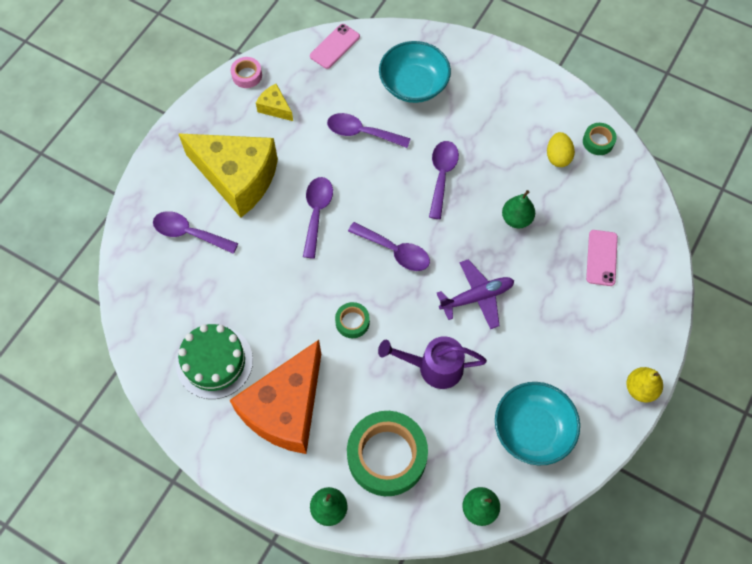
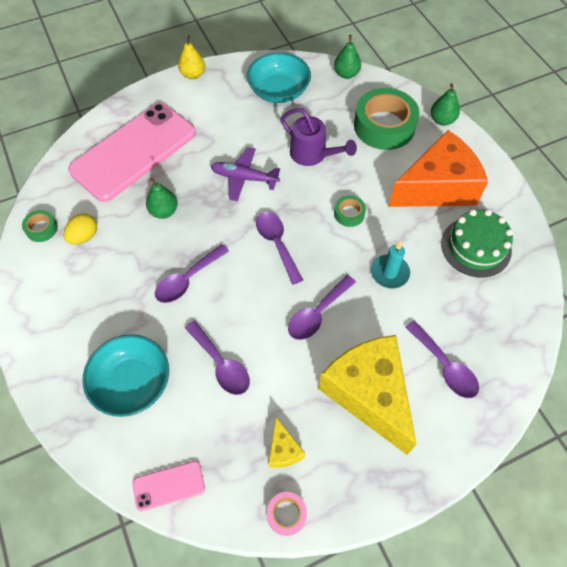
camera: 145 degrees left, 5 degrees down
pink phone [586,230,618,286] -> pink phone [68,103,196,202], size x2.42
none -> turquoise candle [371,241,410,289]

